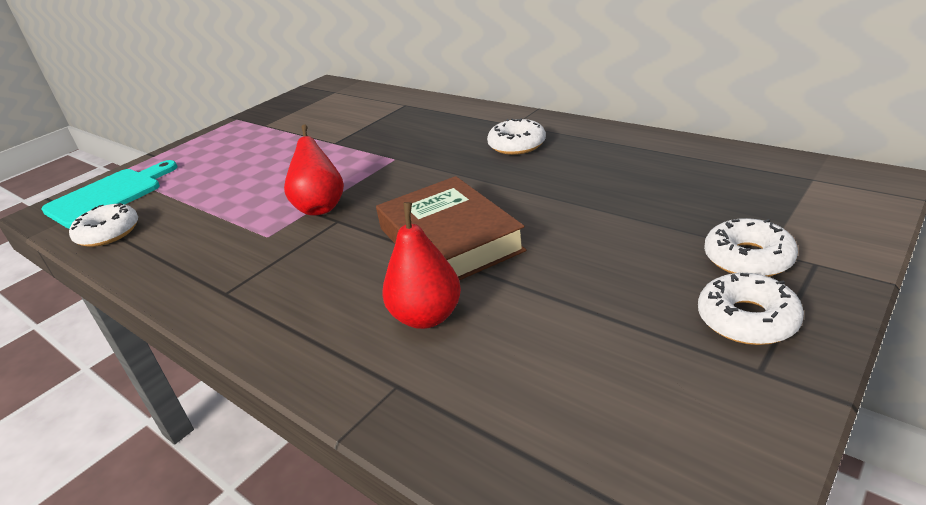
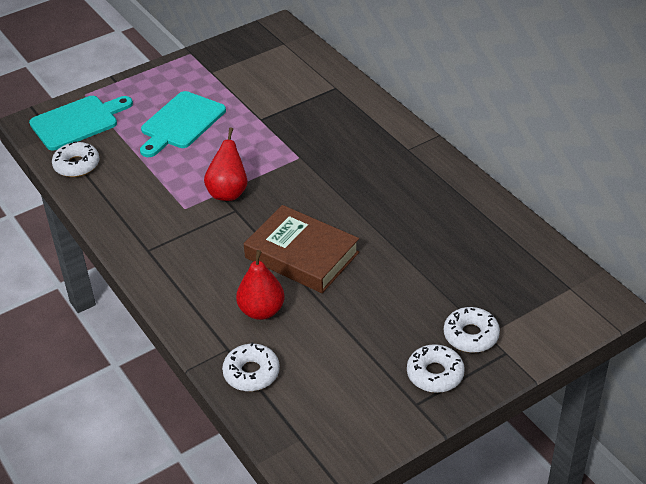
camera: 15 degrees right, 10 degrees up
brown book [376,176,526,280] -> brown book turned 45 degrees counterclockwise [244,205,359,293]
white donut [487,118,546,155] -> white donut moved to [222,342,280,391]
none -> turquoise cutting board [140,91,226,157]

